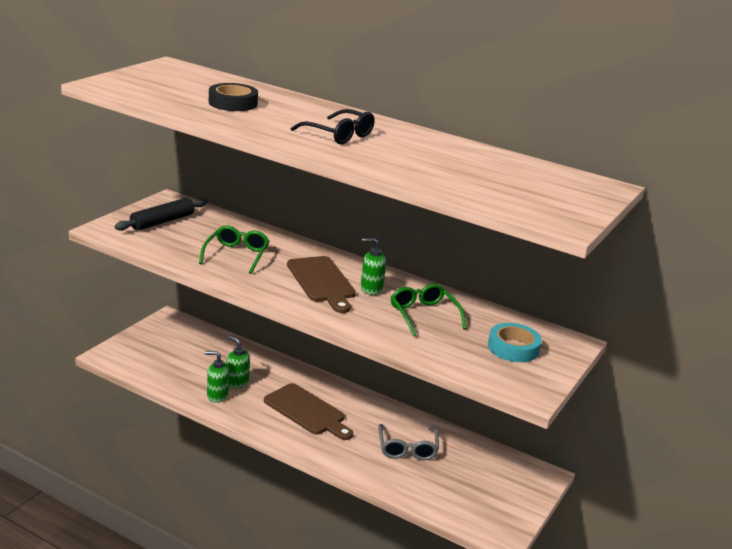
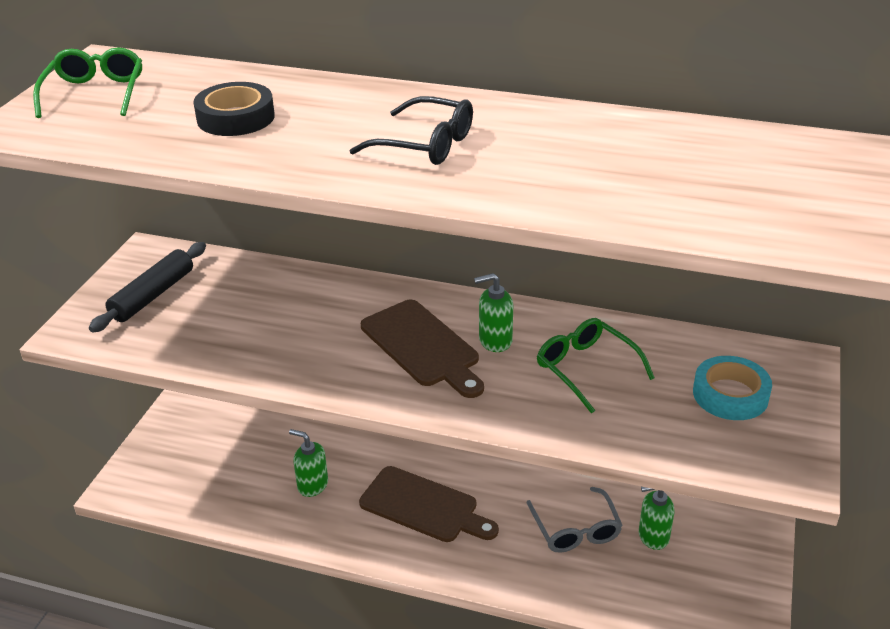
camera: 10 degrees left, 10 degrees up
green glasses [199,226,269,274] -> green glasses moved to [33,47,142,118]
green soap dispenser [205,351,229,403] -> green soap dispenser moved to [639,487,674,550]

